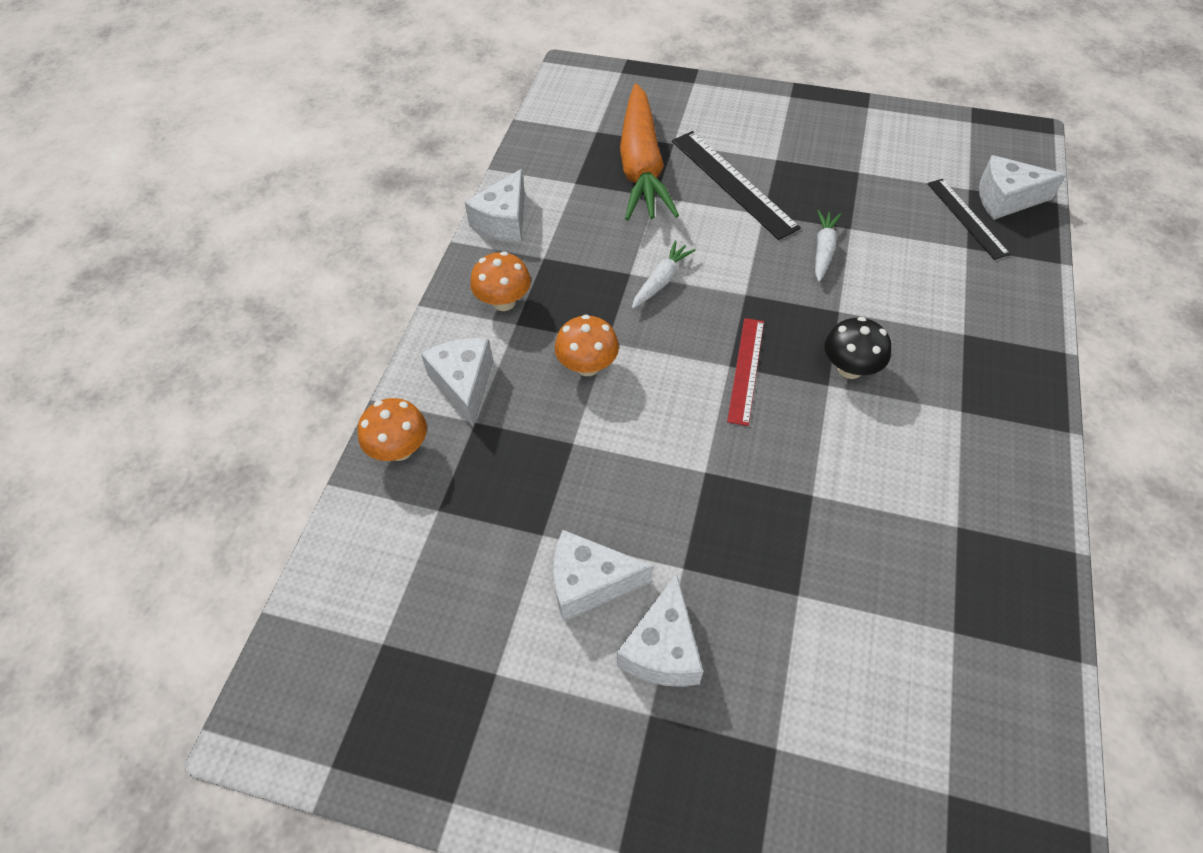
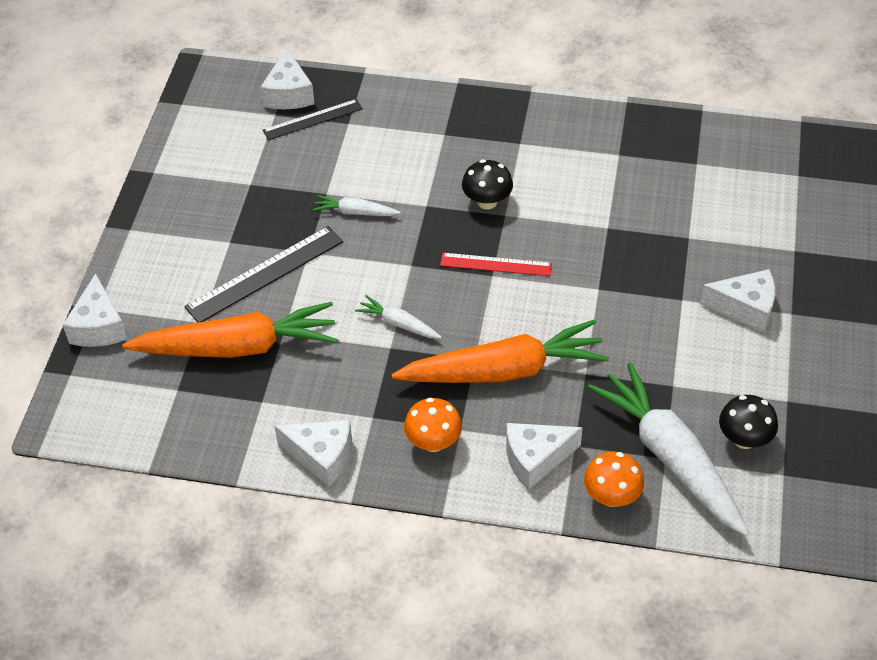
camera: 95 degrees left, 5 degrees down
white cheese [553,530,653,621] -> white cheese moved to [63,273,127,347]
orange mushroom [555,315,619,376] -> orange carrot [391,319,609,383]
none -> white carrot [588,363,749,536]
none -> black mushroom [719,395,778,449]

